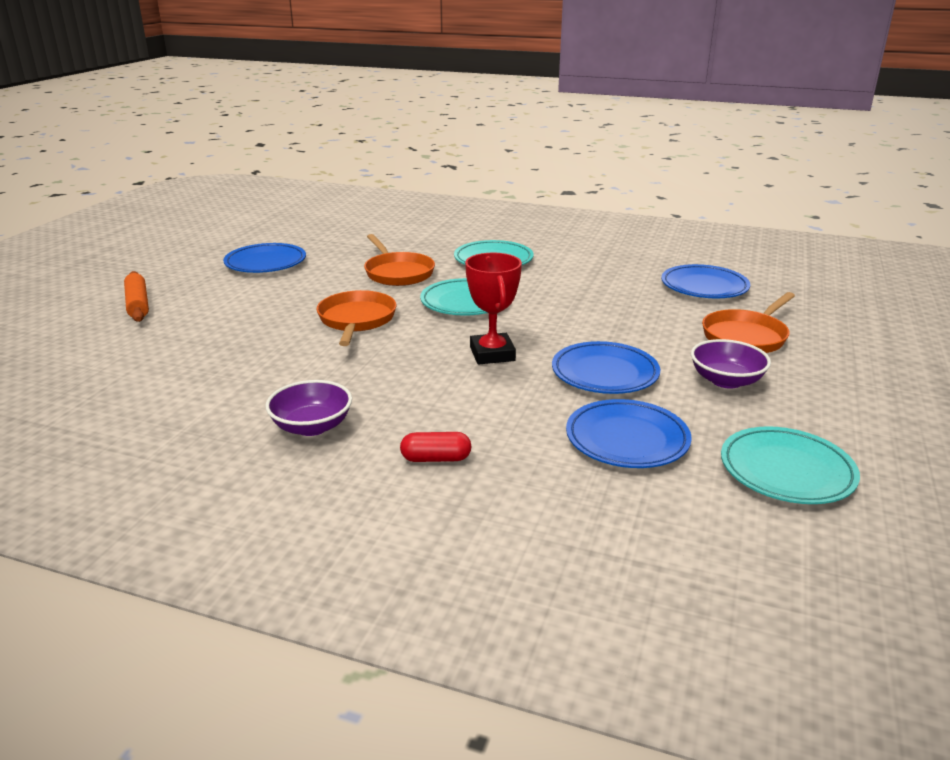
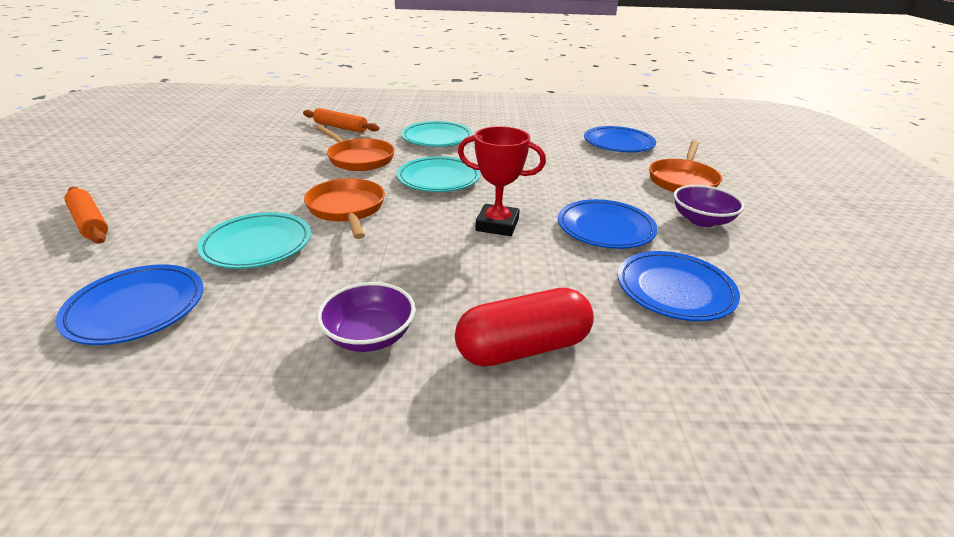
camera: 20 degrees left, 5 degrees up
blue plate [223,243,306,273] -> blue plate moved to [55,264,203,345]
red capsule [400,432,471,462] -> red capsule [455,288,594,367], size x1.89
red trophy [465,253,522,364] -> red trophy turned 45 degrees counterclockwise [458,126,546,236]
turquoise plate [721,426,860,504] -> turquoise plate moved to [197,212,311,269]
none -> orange rolling pin [303,108,379,133]

